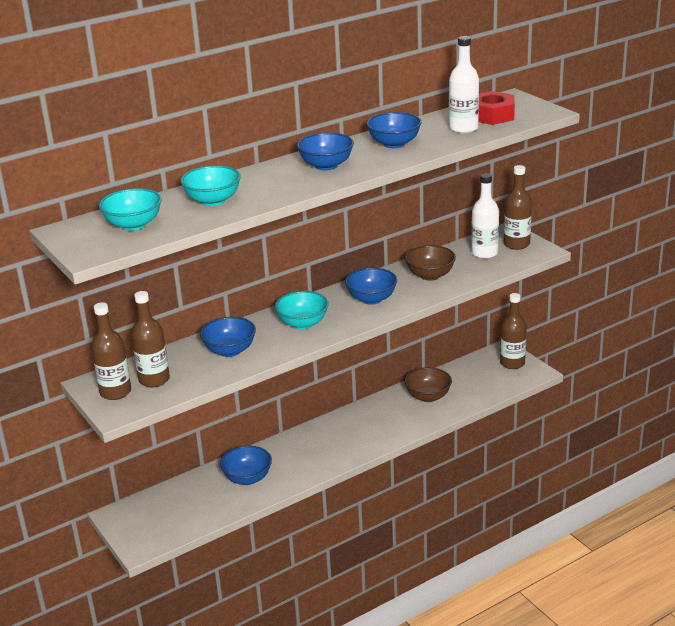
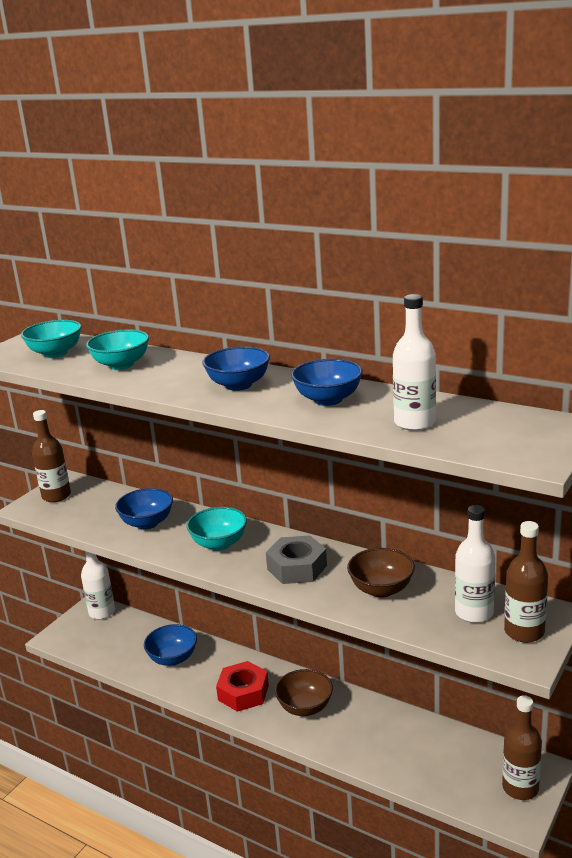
camera: 65 degrees right, 5 degrees down
brown bottle [131,291,170,388] -> none
blue bowl [345,268,397,305] -> grey nut [266,535,327,584]
brown bowl [404,367,452,402] -> brown bowl moved to [275,669,333,716]
red nut [478,91,515,125] -> red nut moved to [216,661,269,712]
none -> white bottle [81,551,115,620]

